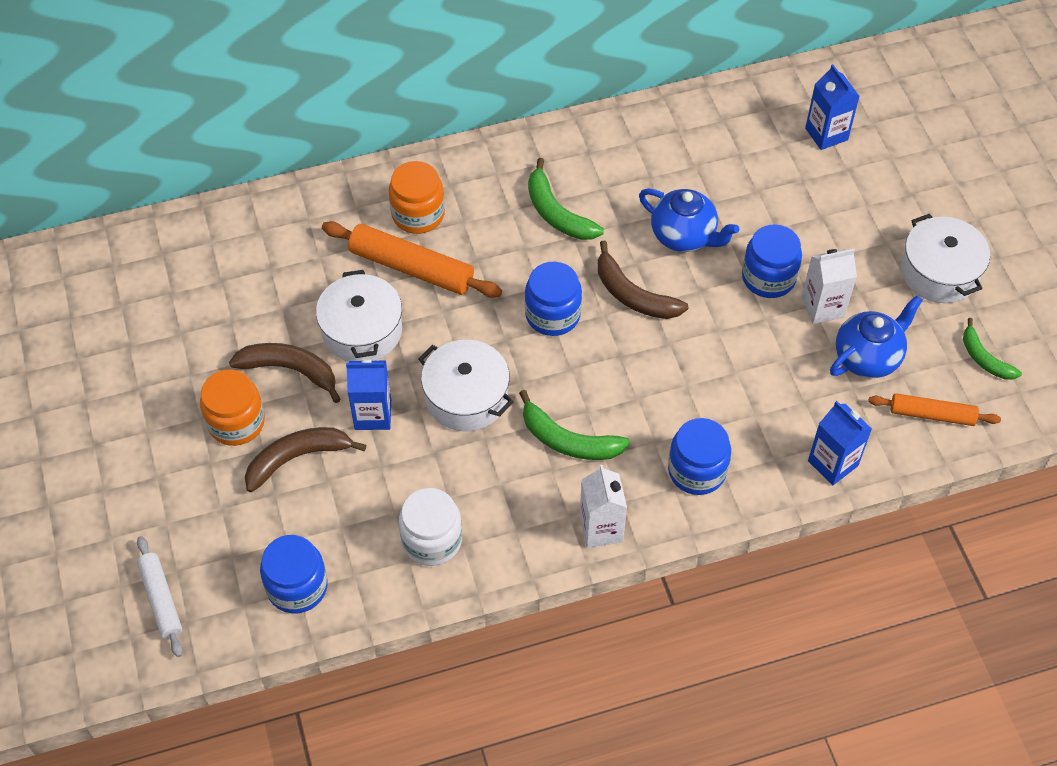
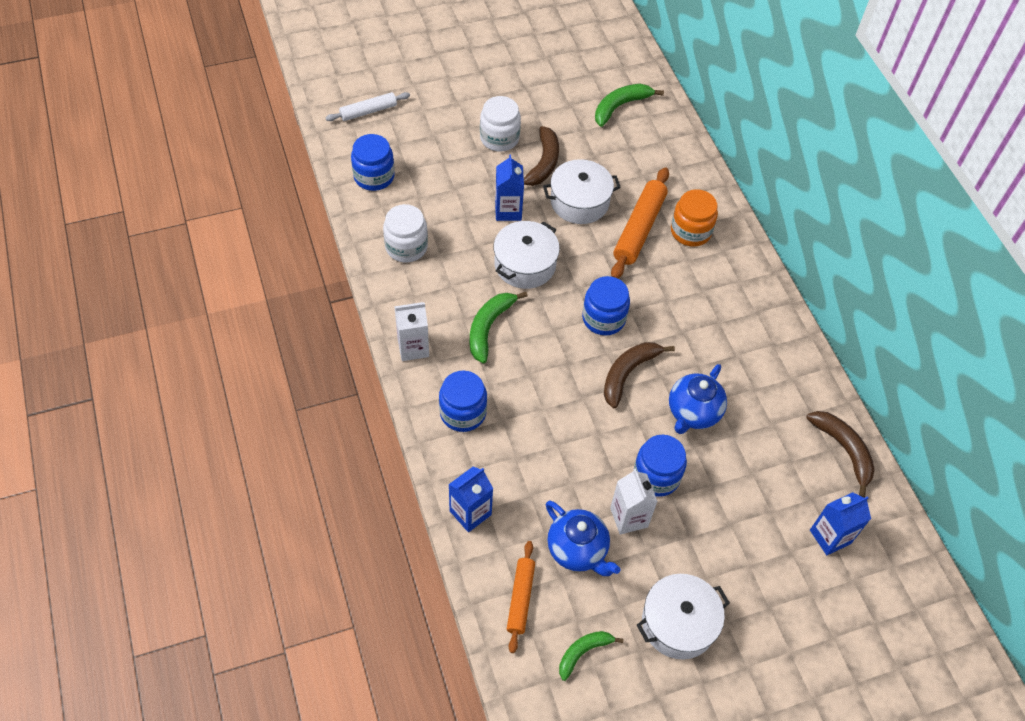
camera: 85 degrees right, 0 degrees up
orange jar [200,369,265,446] -> white jar [480,96,521,152]
brown banana [245,427,366,492] -> brown banana moved to [806,411,875,498]
green banana [528,158,604,240] -> green banana moved to [595,84,664,127]

